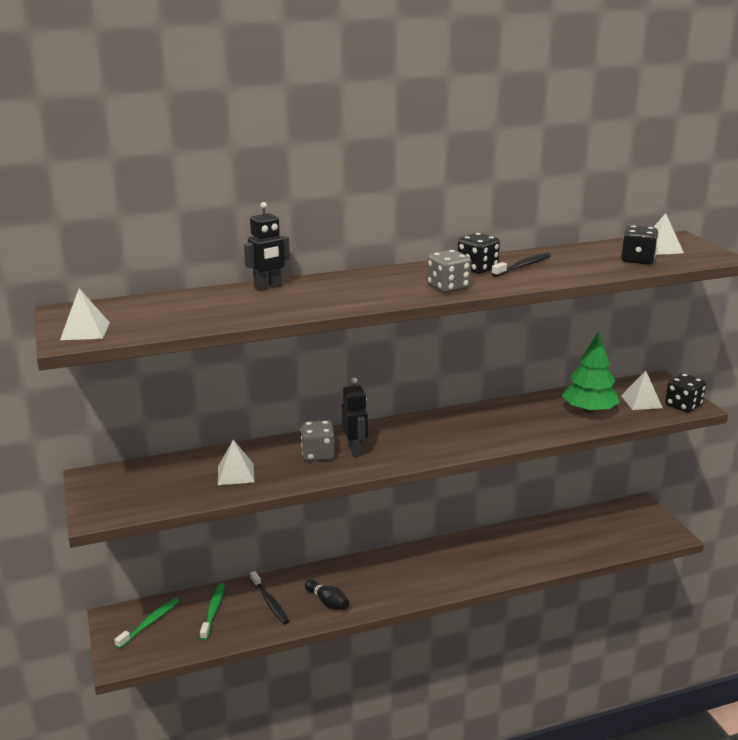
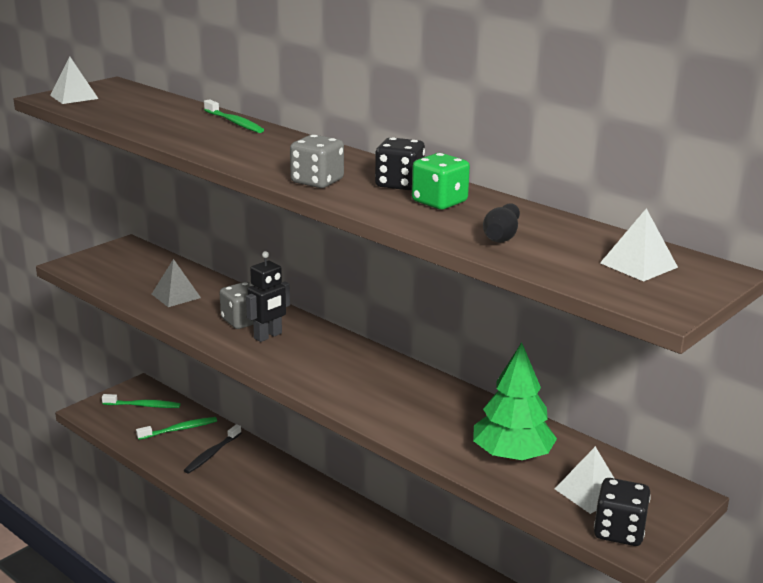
camera: 60 degrees right, 0 degrees up
white pyramid [218,440,254,485] -> grey pyramid [152,259,201,307]
black robot [244,202,290,291] -> green toothbrush [204,99,264,133]
black bowling pin [305,580,349,610] -> black bowling pin moved to [483,203,520,243]
black toothbrush [492,253,551,277] -> green dice [412,153,470,210]
black dice [621,226,658,265] -> none

